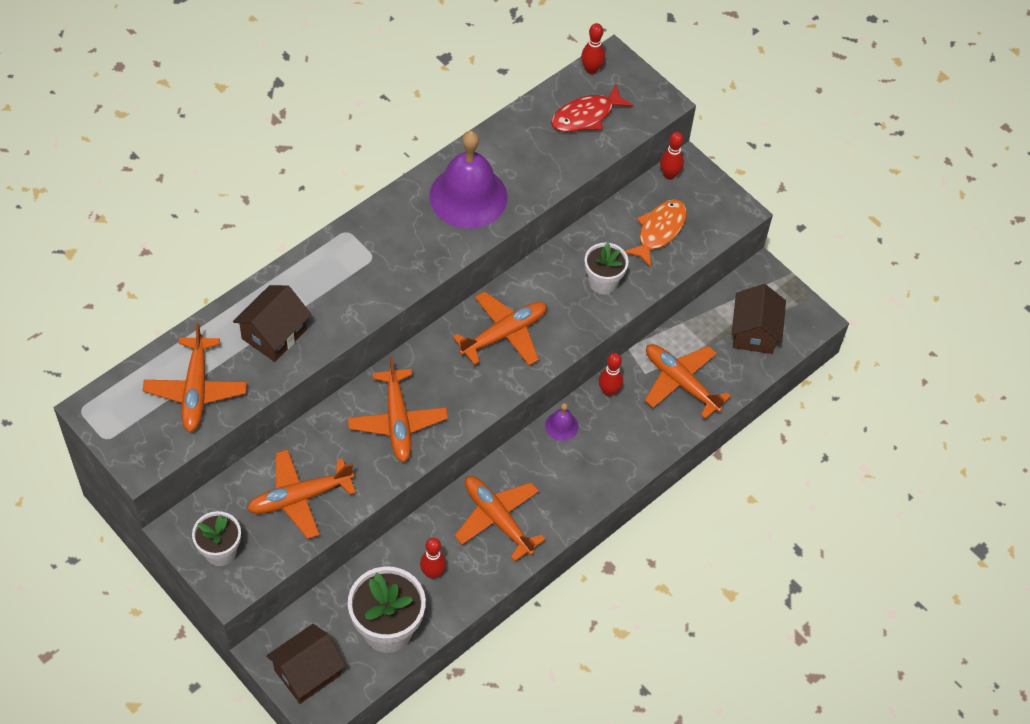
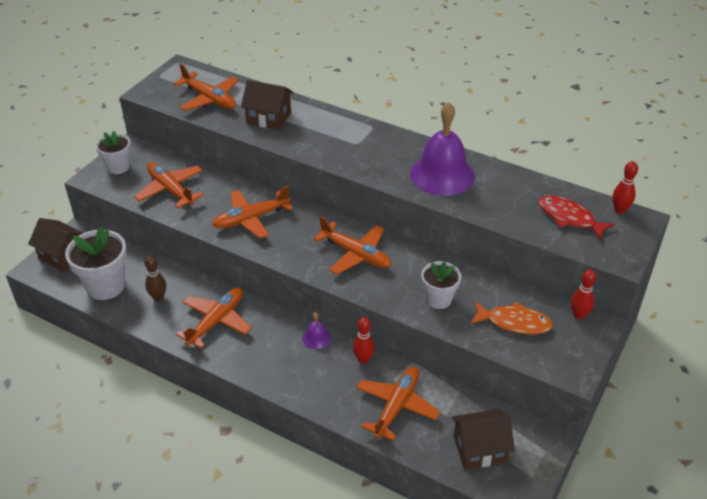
camera: 75 degrees right, 15 degrees down
orange plane [143,323,247,432] -> orange plane turned 120 degrees counterclockwise [173,64,239,111]
red bowling pin [420,538,446,579] -> brown bowling pin [145,256,166,301]

